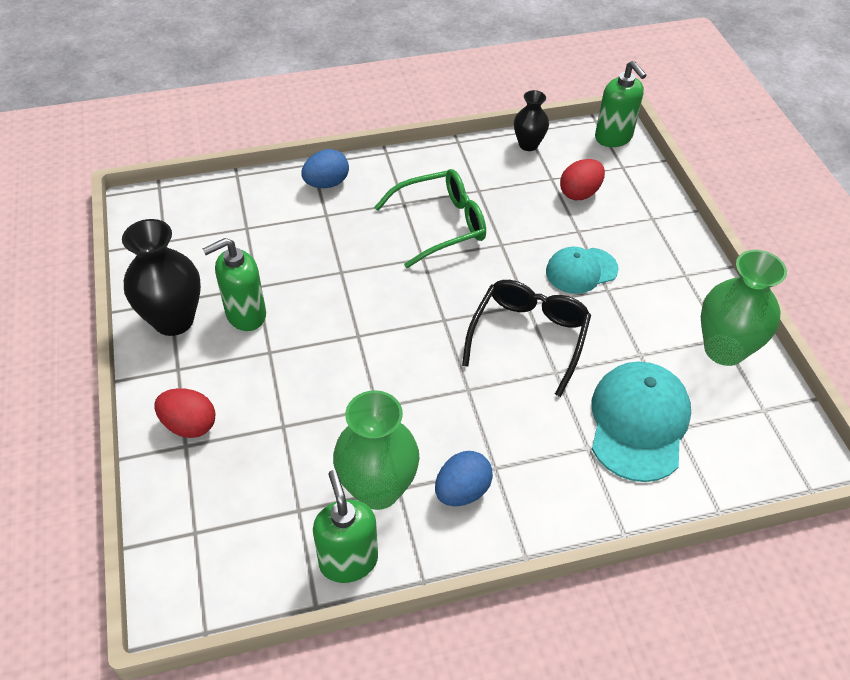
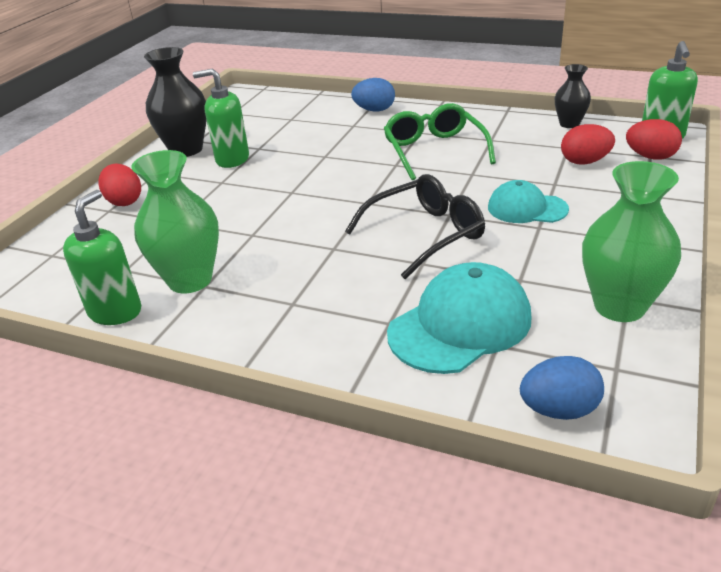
camera: 40 degrees right, 15 degrees down
green glasses [374,169,486,268] -> green glasses turned 120 degrees counterclockwise [384,103,496,180]
blue egg [435,451,493,506] -> blue egg moved to [520,356,604,420]
none -> red egg [626,119,682,160]

